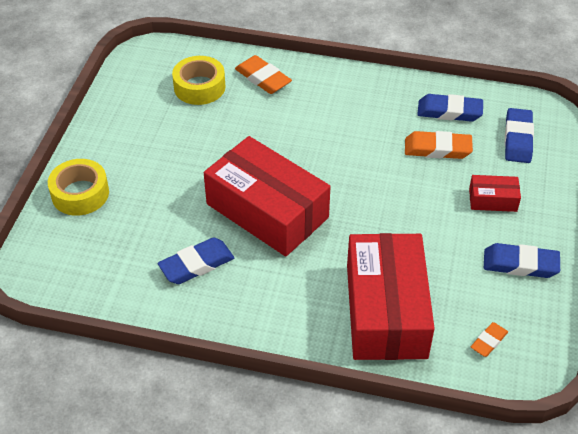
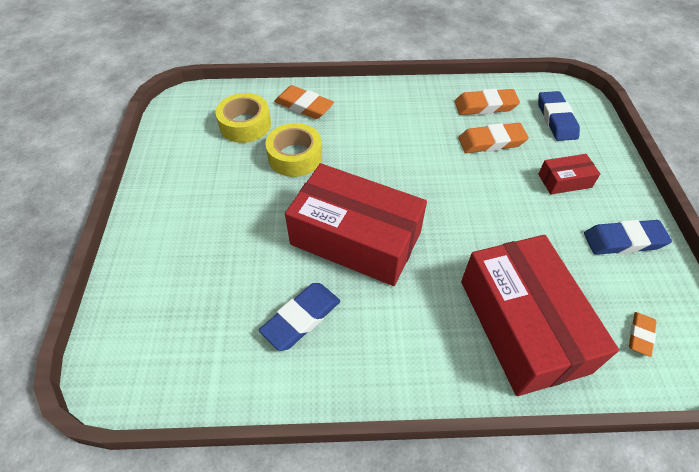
camera: 15 degrees left, 5 degrees up
yellow tape [48,159,109,216] -> yellow tape moved to [265,123,322,177]
blue eraser [417,94,483,122] -> orange eraser [455,89,520,115]

